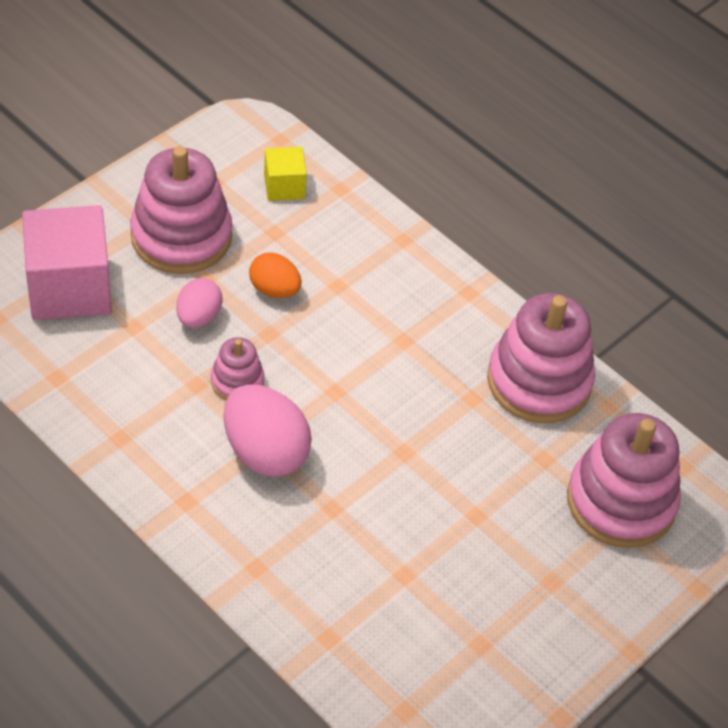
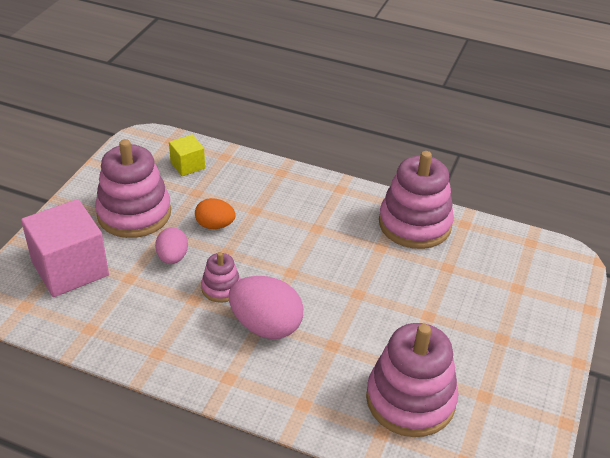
camera: 20 degrees left, 10 degrees down
pink stacking toy [567,413,681,548] -> pink stacking toy moved to [366,323,459,437]

